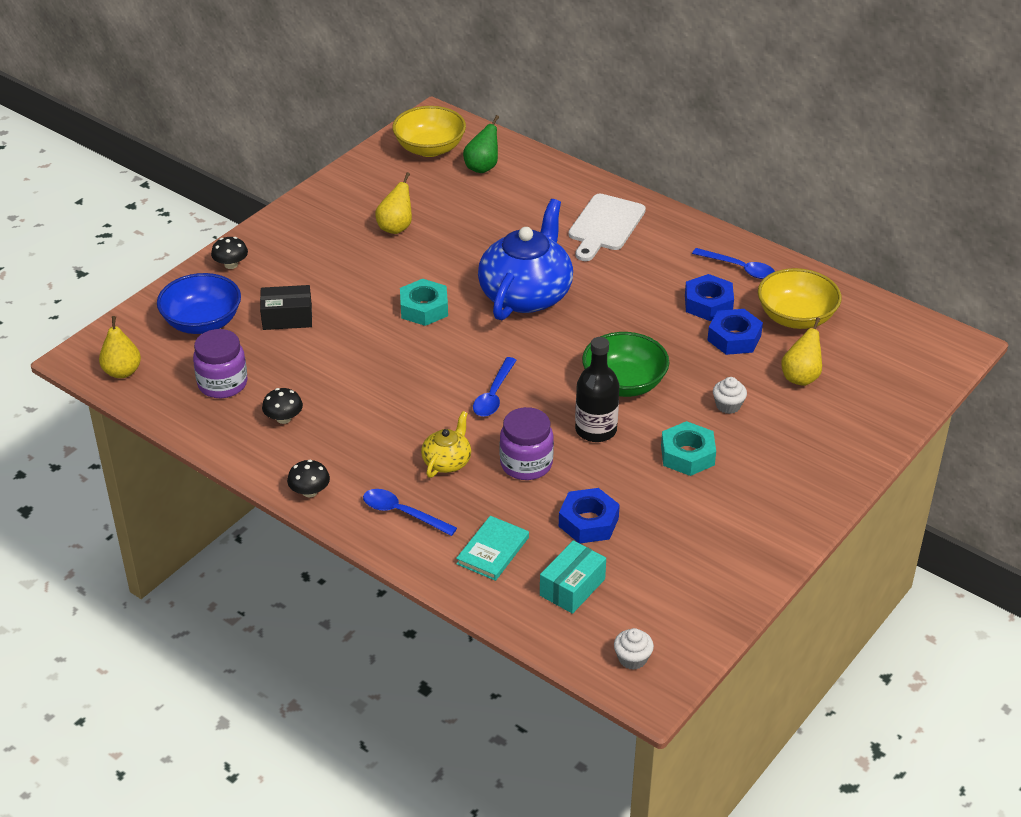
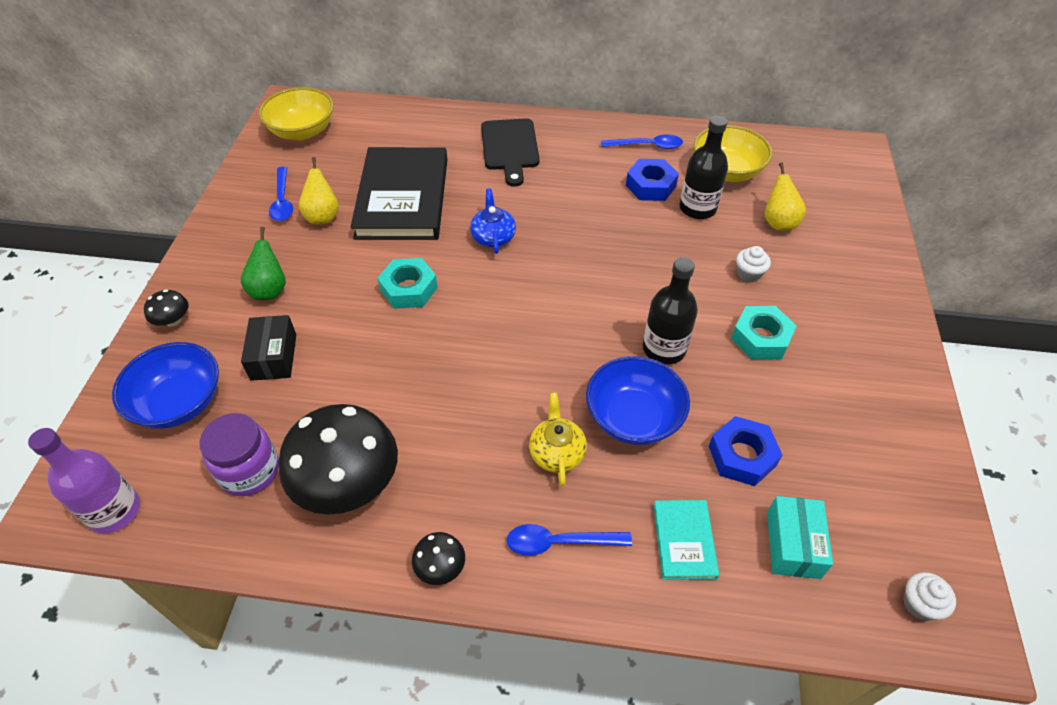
camera: 30 degrees left, 10 degrees up
yellow pear [99,316,141,378] -> purple bottle [28,428,140,534]
black box [260,285,312,330] -> black box turned 60 degrees counterclockwise [241,315,296,381]
black mushroom [262,388,303,424] -> black mushroom [279,404,398,515], size x2.29
green pear [463,115,499,173] -> green pear moved to [241,227,286,300]
blue spoon [473,357,517,417] -> blue spoon moved to [269,166,293,221]
blue teapot [478,199,573,320] -> blue teapot [470,188,516,254], size x0.47
purple jar [500,407,554,480] -> blue bowl [586,356,690,445]
white cutting board [569,194,646,261] -> black cutting board [481,118,540,187]
green bowl [582,332,669,397] -> none
blue nut [707,309,763,355] -> black bottle [680,116,728,219]
none -> black book [351,147,447,240]

